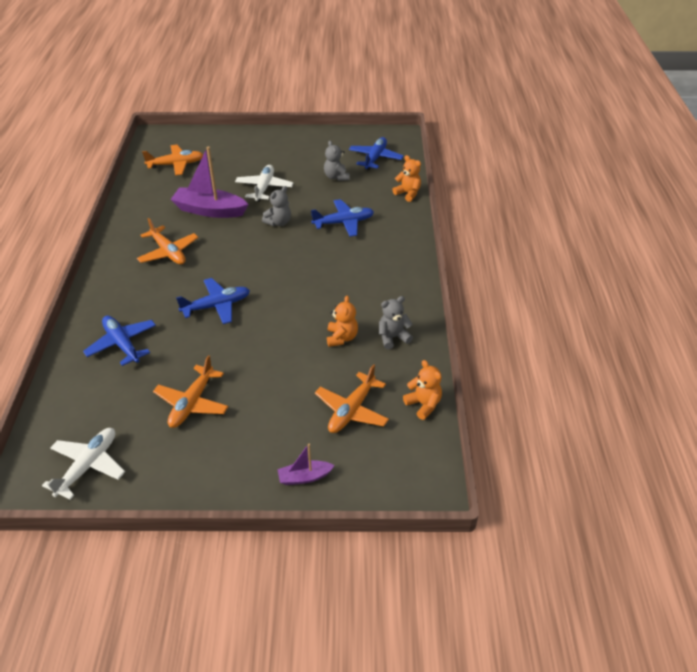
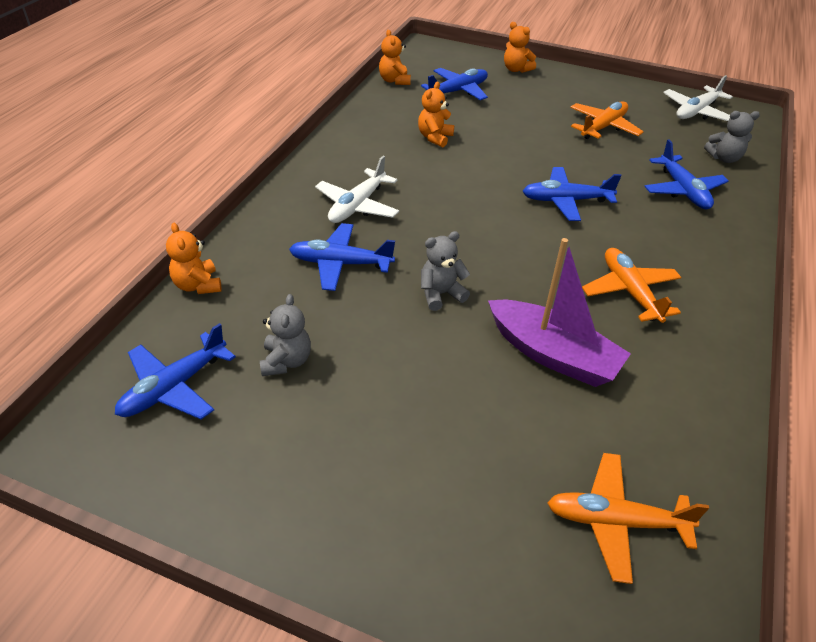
camera: 160 degrees left, 0 degrees up
white plane [235,165,293,202] -> white plane moved to [315,156,399,223]
purple boat [277,444,335,485] -> orange teddy bear [504,22,536,73]
orange plane [315,364,389,433] -> blue plane [421,68,488,100]
grey teddy bear [379,296,413,349] -> grey teddy bear moved to [704,111,760,163]

